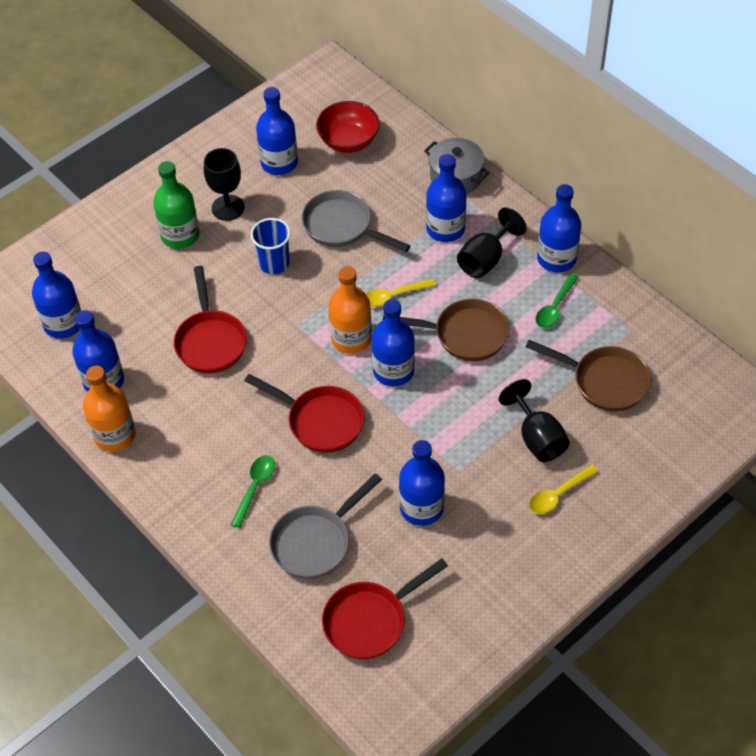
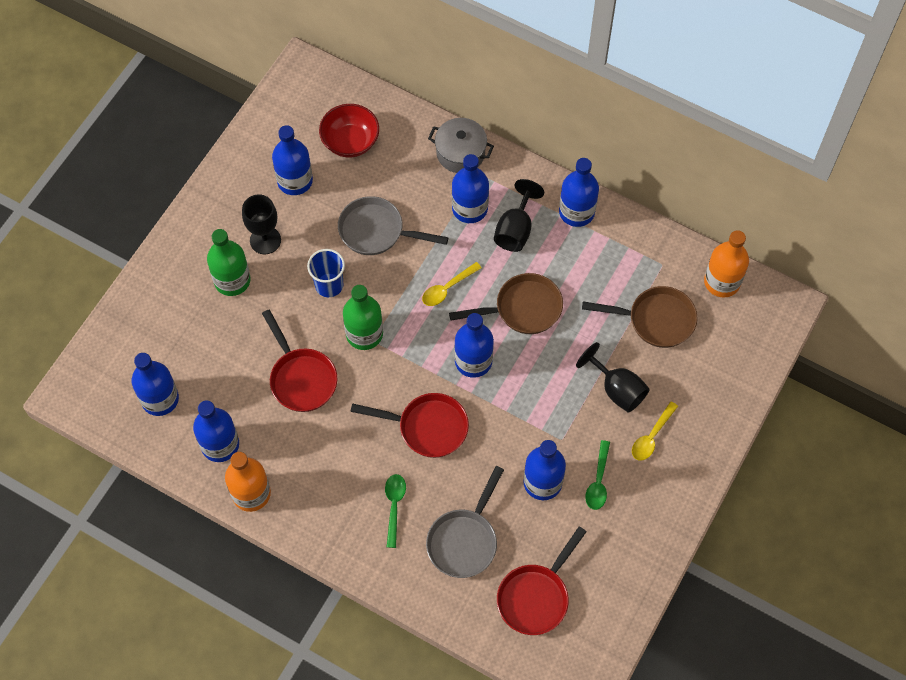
camera: 20 degrees left, 10 degrees up
orange bottle [328,266,372,354] -> orange bottle moved to [704,230,749,298]
green spoon [536,274,579,328] -> green spoon moved to [585,440,610,510]
none -> green bottle [343,285,383,350]

